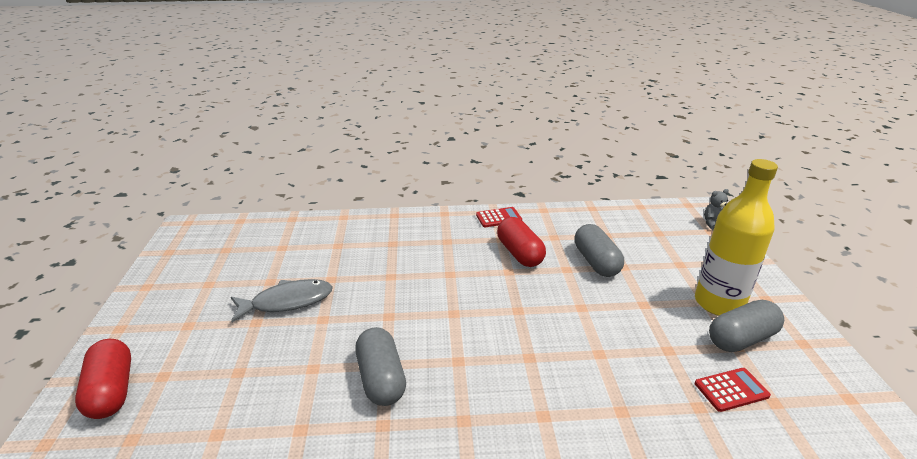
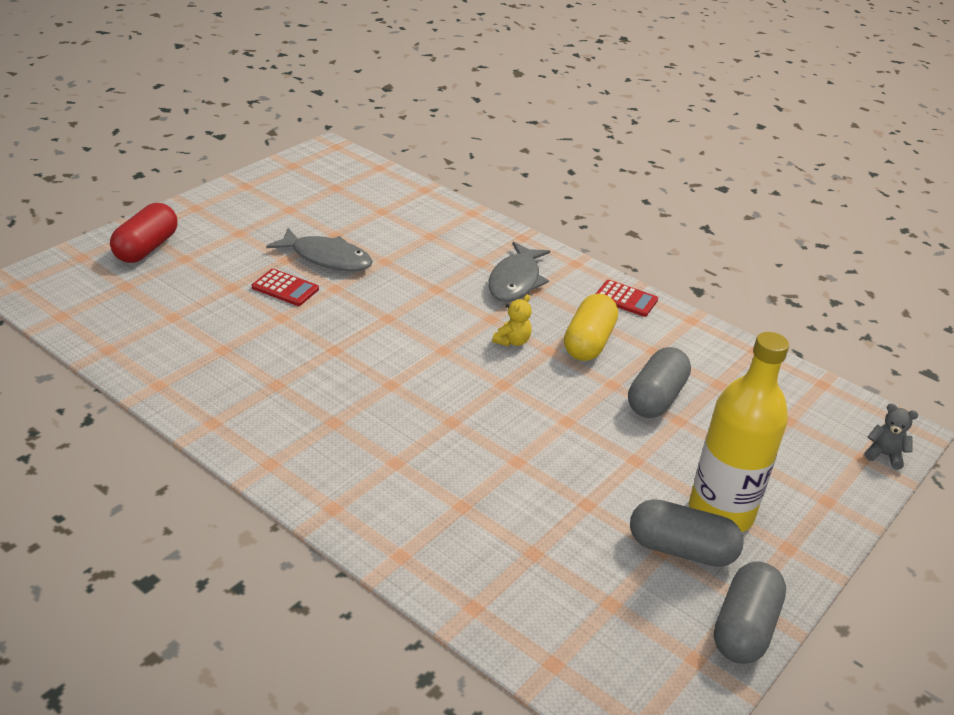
camera: 40 degrees right, 5 degrees up
grey capsule [355,327,406,406] -> grey capsule moved to [714,561,786,664]
red capsule [497,217,546,267] -> yellow capsule [564,294,618,361]
red calculator [695,368,771,412] -> red calculator moved to [252,269,319,306]
none -> grey fish [488,242,550,302]
none -> yellow teddy bear [492,294,532,346]

